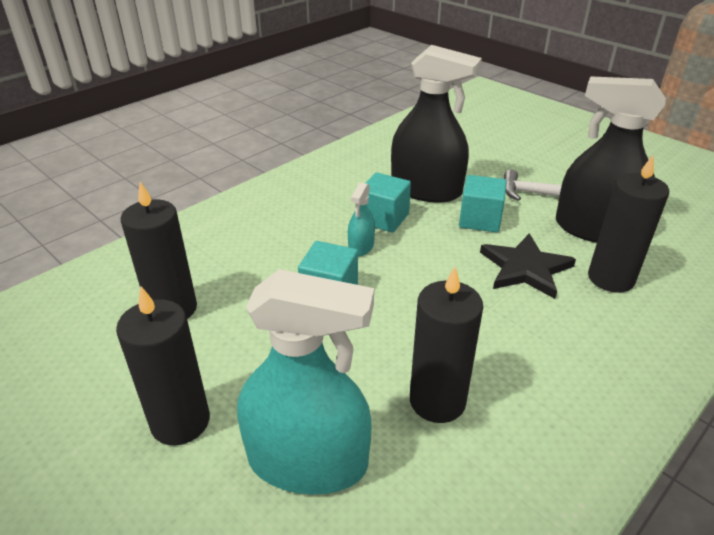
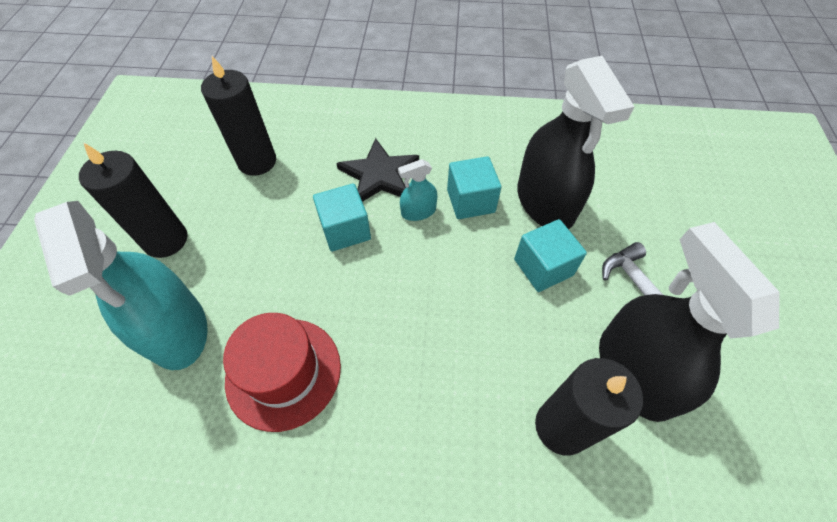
camera: 50 degrees right, 20 degrees up
black candle [410,267,483,423] -> red hat [223,313,341,432]
black star [480,233,576,299] -> black star moved to [336,138,419,202]

